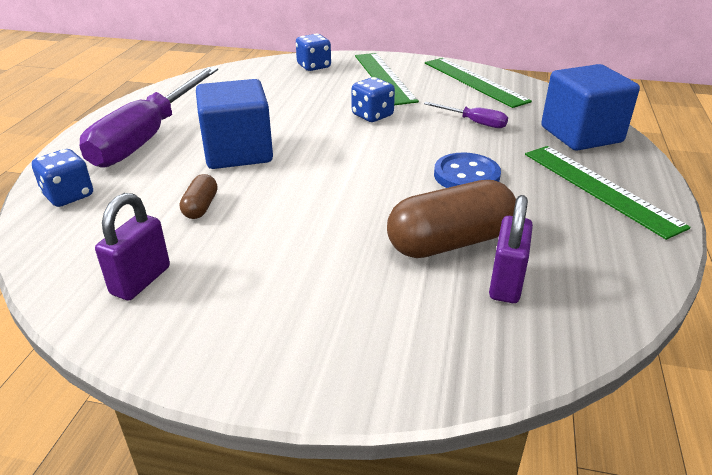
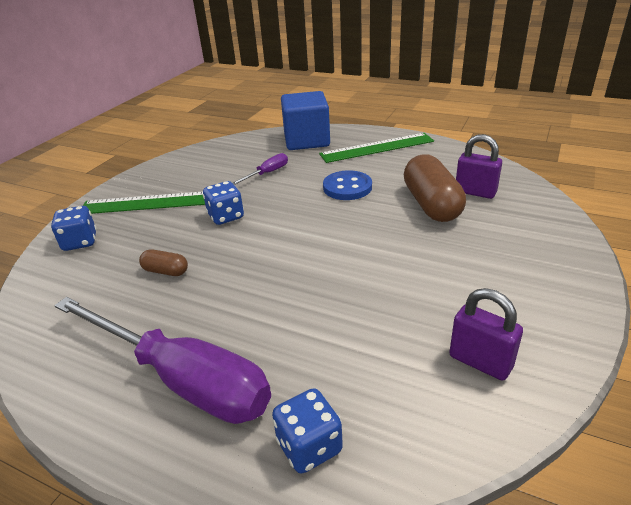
camera: 75 degrees left, 0 degrees up
brown capsule [180,174,217,219] -> brown capsule moved to [139,249,188,276]
blue cube [196,79,273,169] -> none
green ruler [425,58,532,108] -> none

